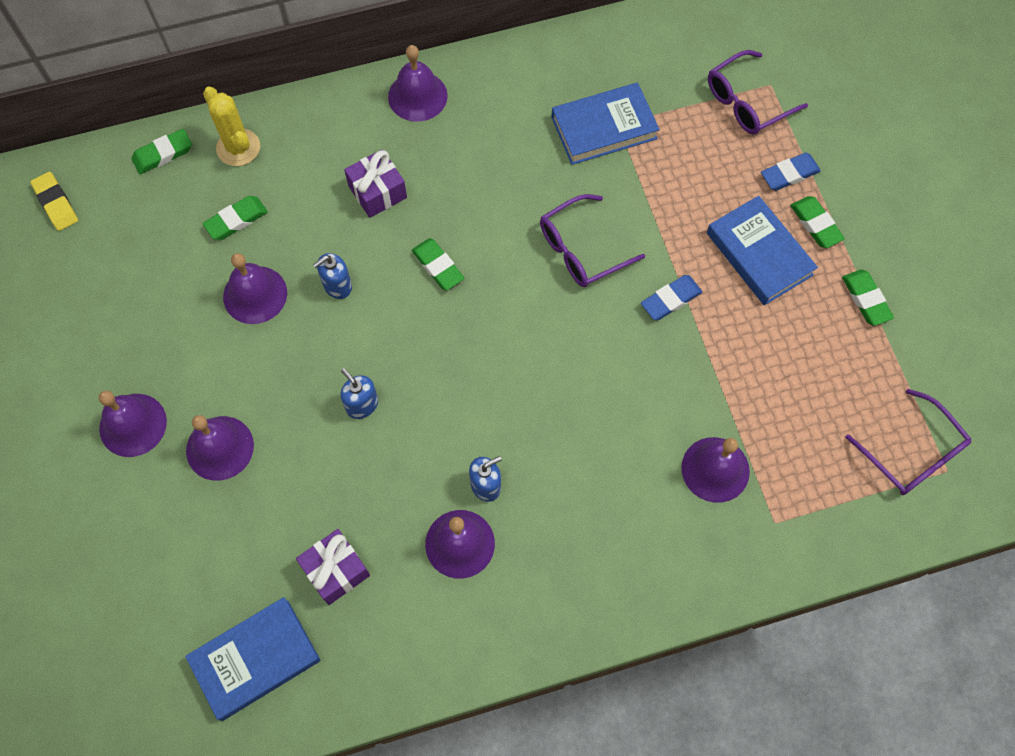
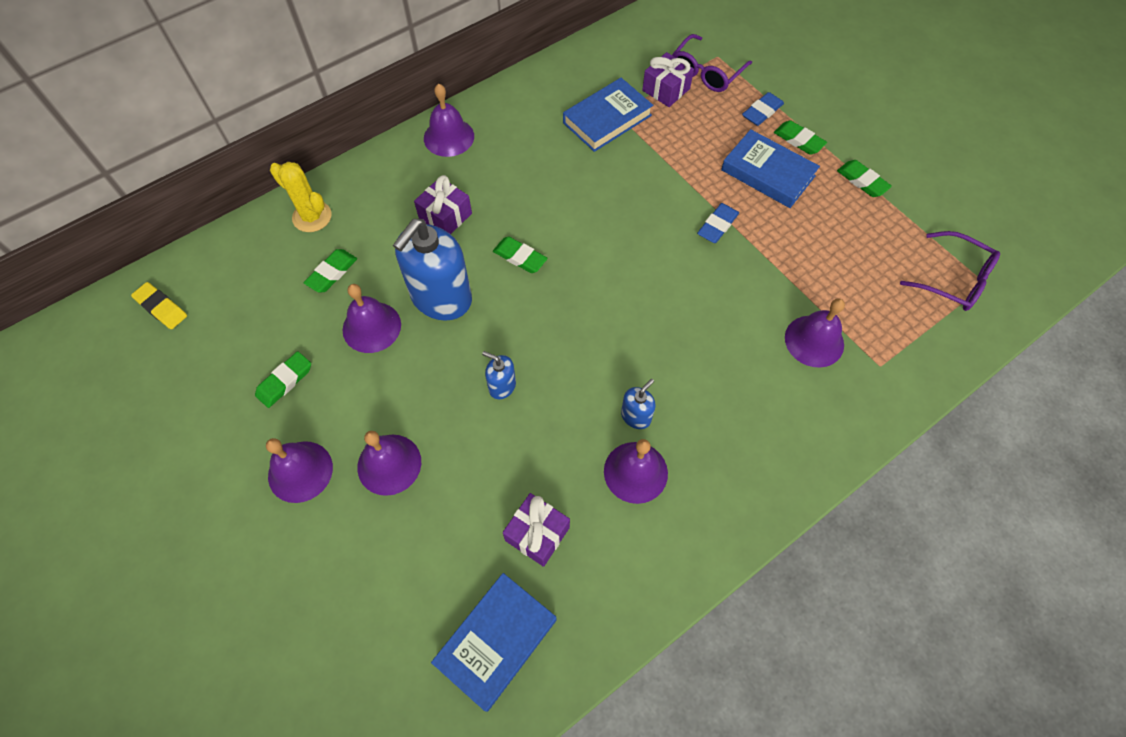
camera: 20 degrees left, 5 degrees down
green eraser [132,129,192,174] -> green eraser moved to [255,351,311,408]
blue soap dispenser [313,253,352,299] -> blue soap dispenser [393,219,472,321], size x2.19
purple glasses [540,194,645,287] -> none
none -> purple gift [642,52,694,107]

